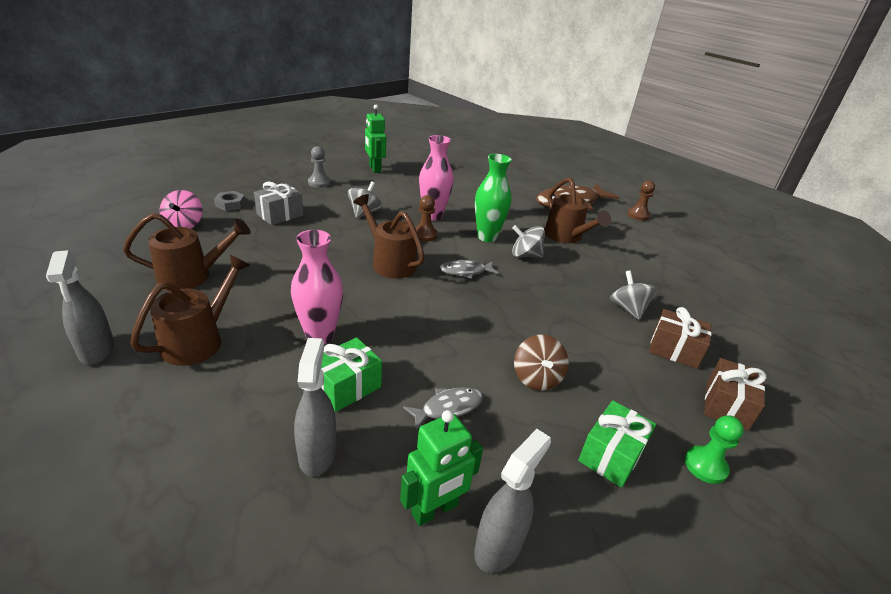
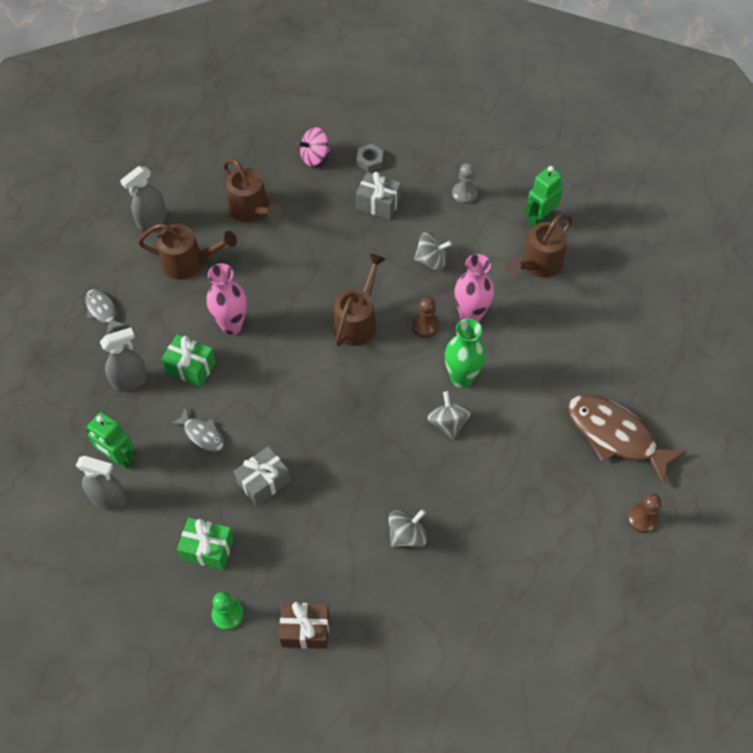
camera: 70 degrees right, 25 degrees up
grey fish [439,260,499,279] -> grey fish moved to [85,289,126,334]
brown spinning top [514,335,569,391] -> grey gift [234,446,291,506]
brown watering can [544,178,611,243] -> brown watering can moved to [505,214,573,278]
brown gift [649,307,712,369] -> none

